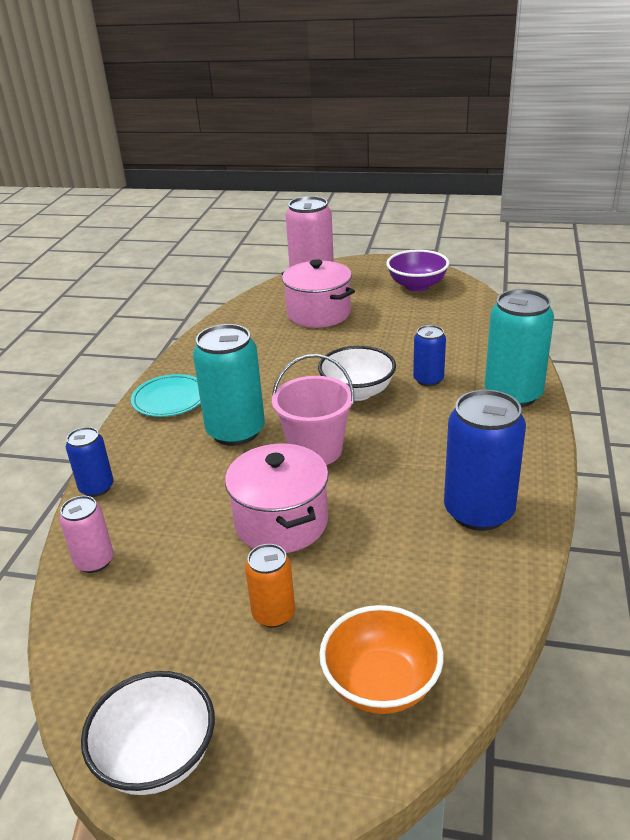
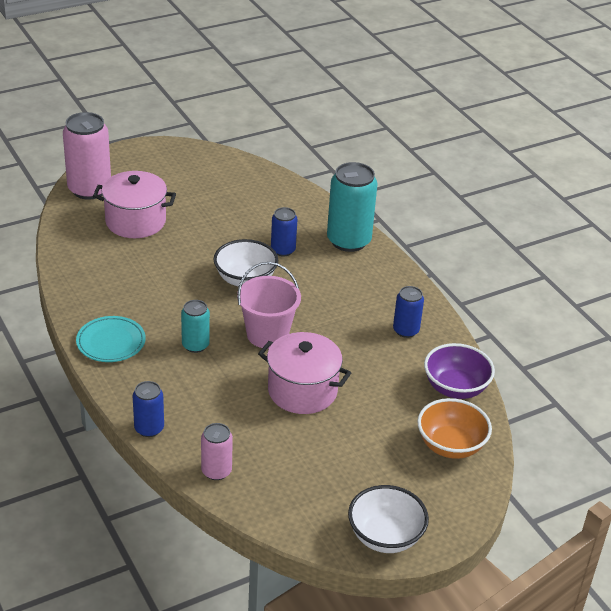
camera: 45 degrees left, 5 degrees up
turquoise can [193,324,265,446] -> turquoise can [181,300,210,353], size x0.55
orange can [245,544,295,628] -> none
purple bowl [386,249,449,291] -> purple bowl moved to [424,343,495,399]
blue can [444,390,526,531] -> blue can [393,286,424,338], size x0.55

